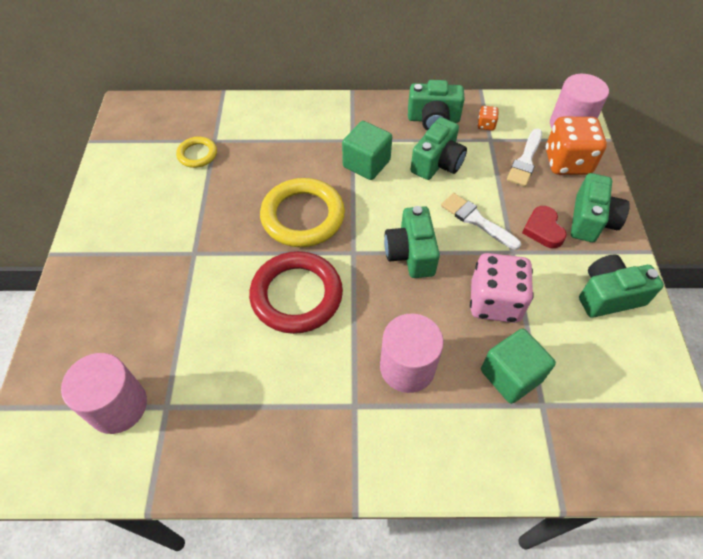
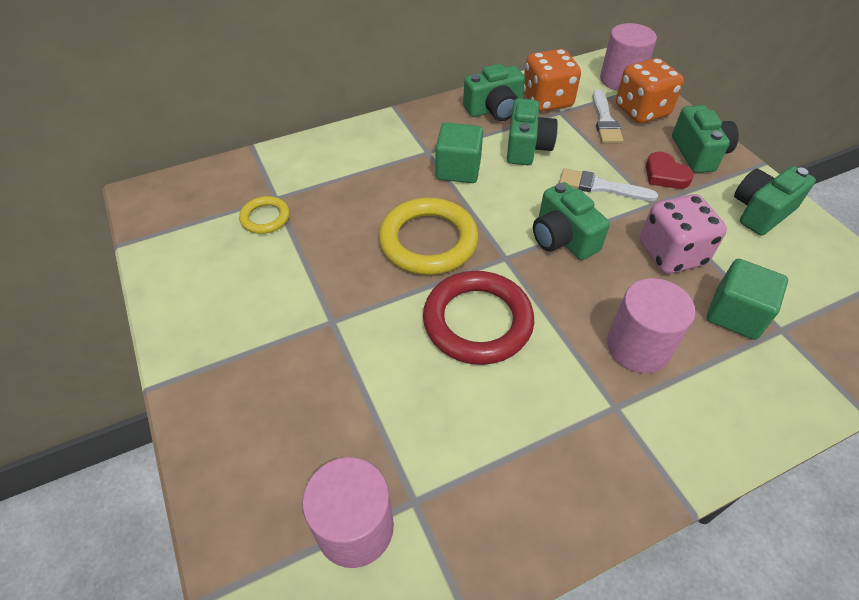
camera: 25 degrees left, 5 degrees down
orange dice [477,106,499,131] -> orange dice [523,49,581,112], size x2.30

